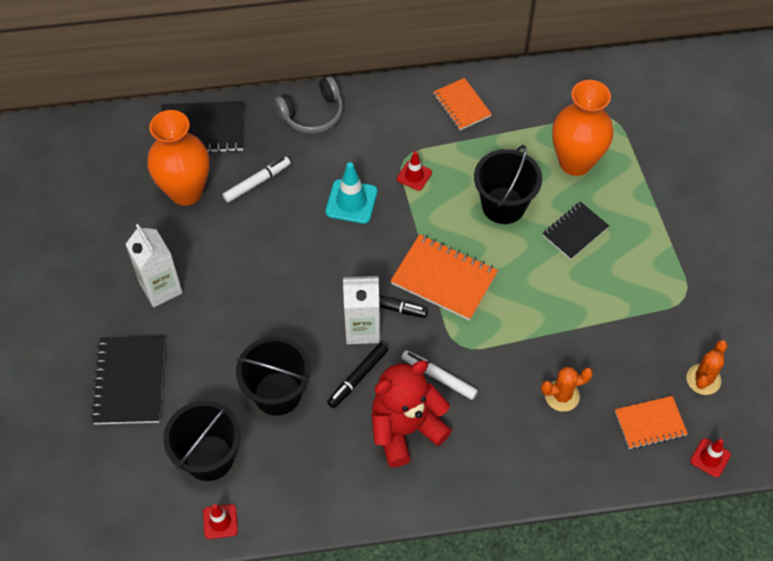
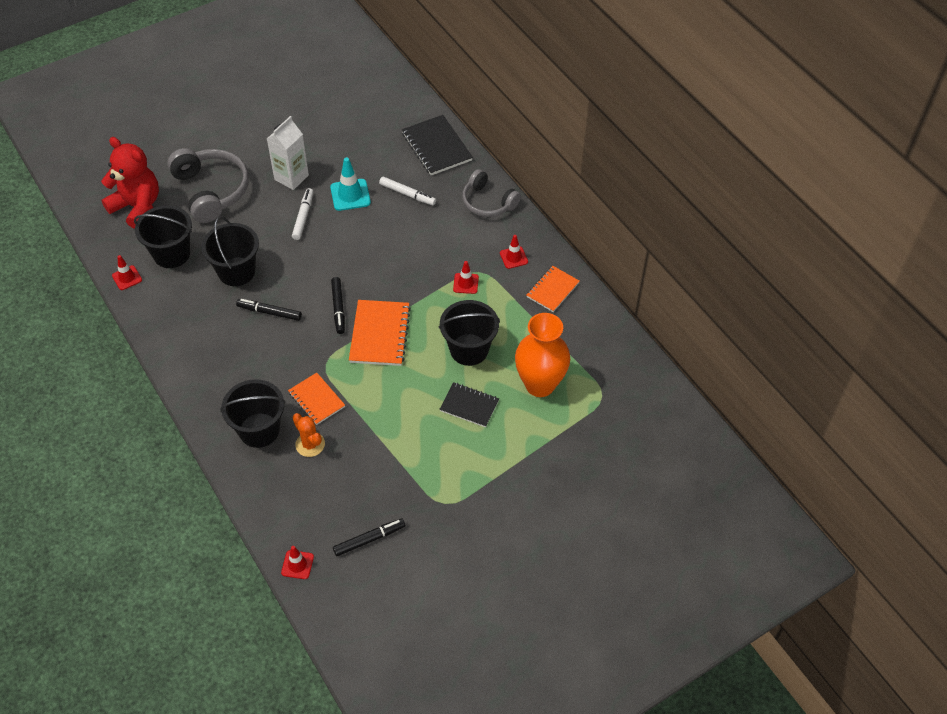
camera: 65 degrees right, 5 degrees down
black notebook [91,336,165,424] -> grey headphones [167,148,249,223]
orange vase [147,110,210,206] -> none
turquoise traffic cone [325,162,377,224] -> turquoise traffic cone moved to [330,157,371,211]
white carton [343,276,380,344] -> none
red teddy bear [371,360,452,467] -> red teddy bear moved to [101,137,159,229]
white marker [401,350,478,400] -> white marker moved to [292,188,313,240]
orange notebook [615,396,688,449] -> orange notebook moved to [288,373,345,425]
orange cactus [687,340,727,395] -> black marker [333,518,405,556]
none -> black bucket [220,379,286,448]
none -> red traffic cone [500,235,528,269]

